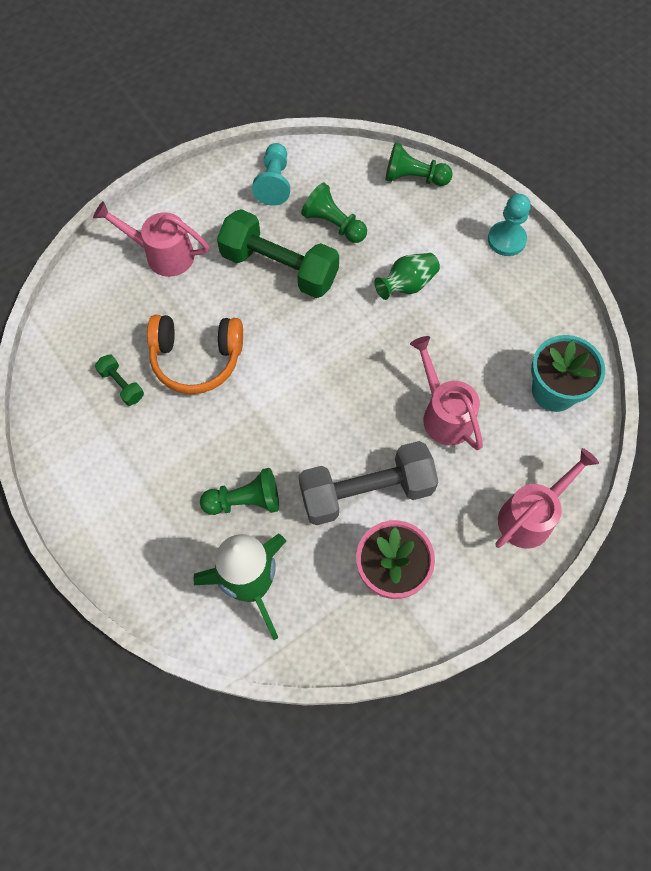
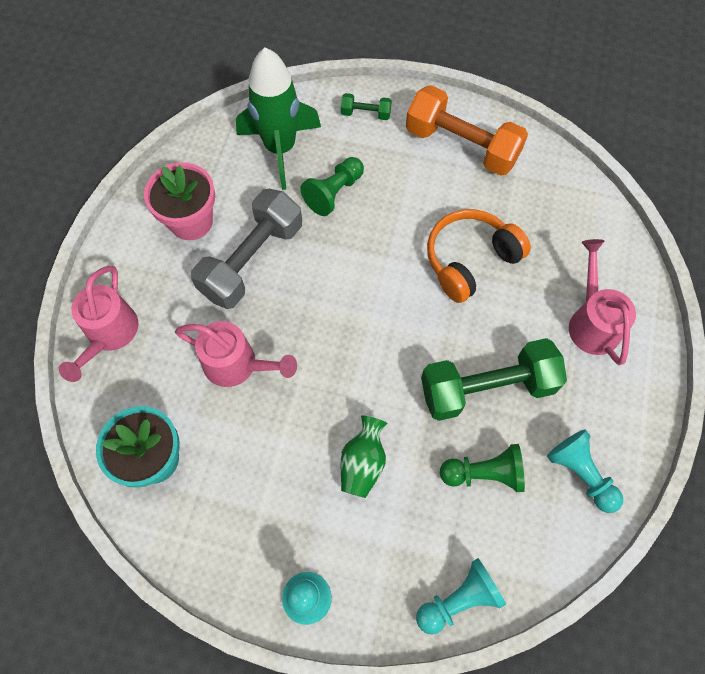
camera: 140 degrees right, 0 degrees up
pink watering can [93,201,209,277] -> pink watering can turned 75 degrees counterclockwise [569,239,636,365]
green dumbbell [95,354,144,406] -> green dumbbell moved to [341,93,392,120]
green pawn [385,142,453,186] -> turquoise pawn [416,558,506,635]
none -> orange dumbbell [406,85,528,176]

